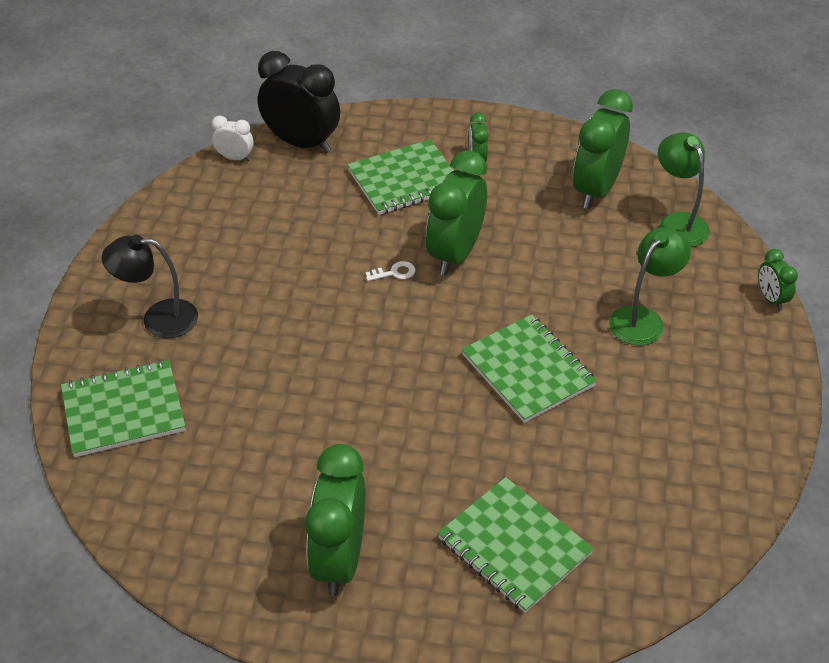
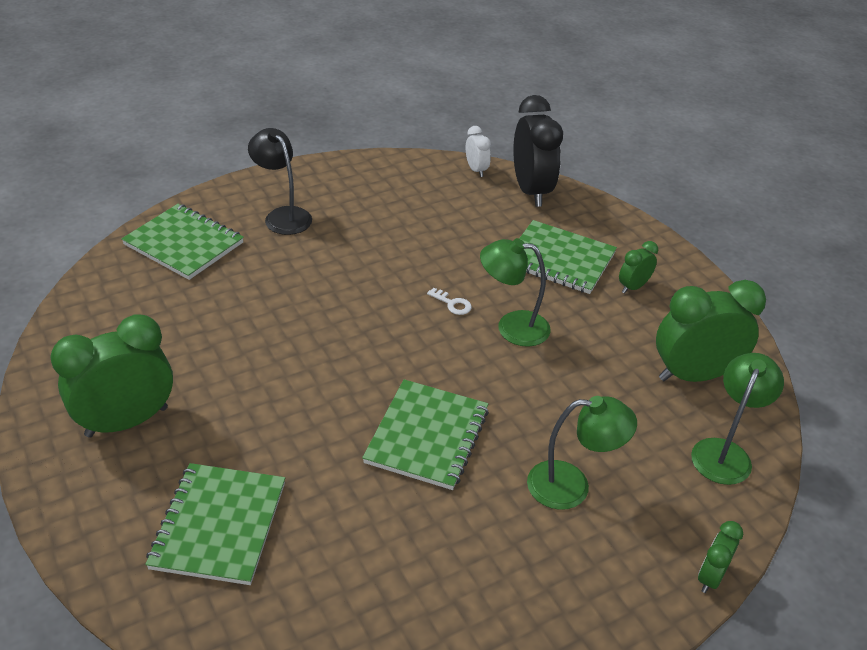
camera: 50 degrees right, 5 degrees down
green clock [426,150,487,276] -> green lamp [480,238,551,347]

